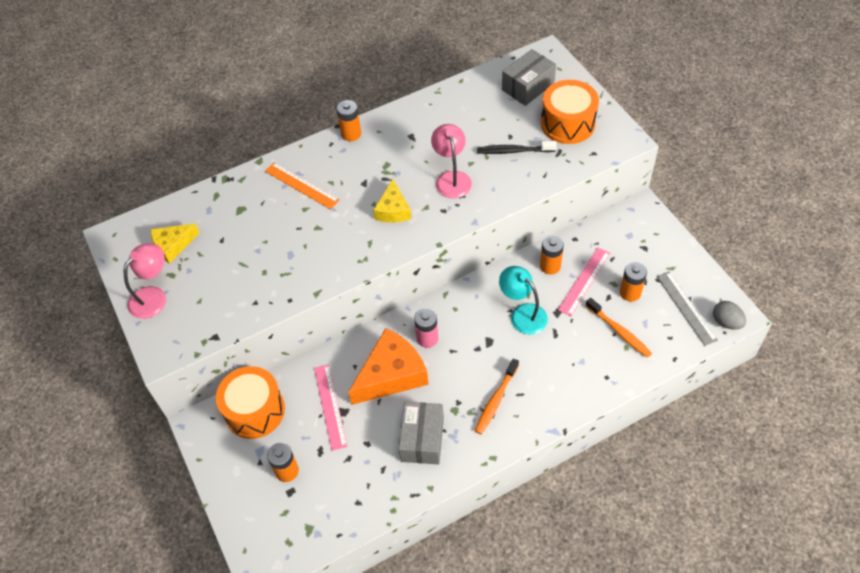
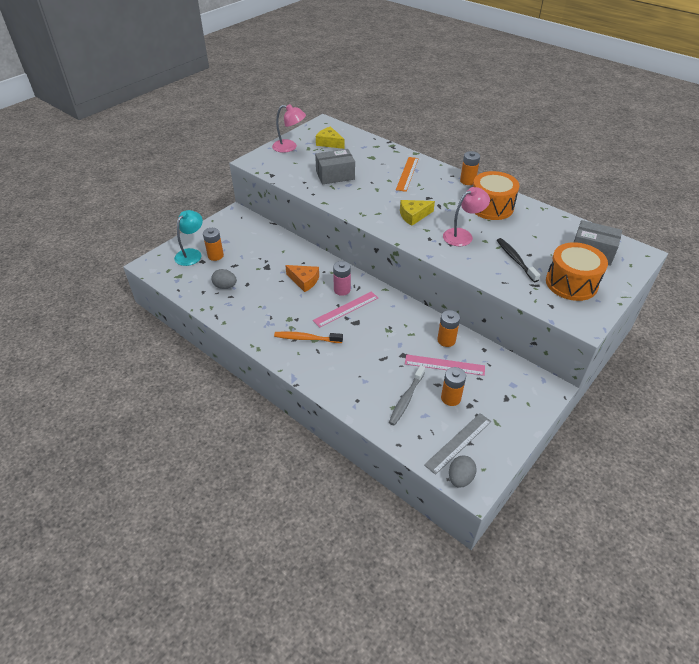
camera: 65 degrees right, 10 degrees down
orange drum [216,366,285,439] -> orange drum moved to [473,171,520,220]
pink ruler [314,364,347,451] -> pink ruler moved to [313,291,378,328]
orange cheese [348,328,429,405] -> orange cheese [285,265,319,292], size x0.58
grey box [399,402,444,465] -> grey box moved to [315,149,355,185]
turquoise lamp [499,266,548,335] -> turquoise lamp moved to [174,210,203,266]
orange toothbrush [586,298,652,358] -> grey toothbrush [389,365,425,425]
none -> grey egg [211,269,237,289]

